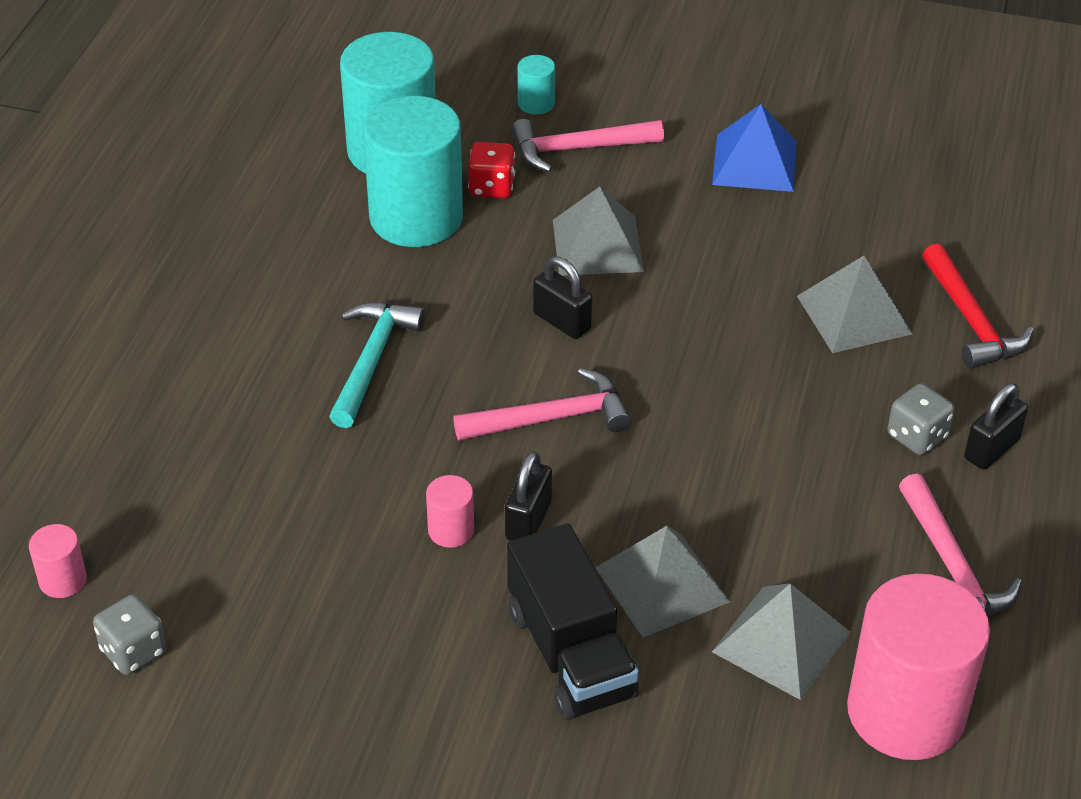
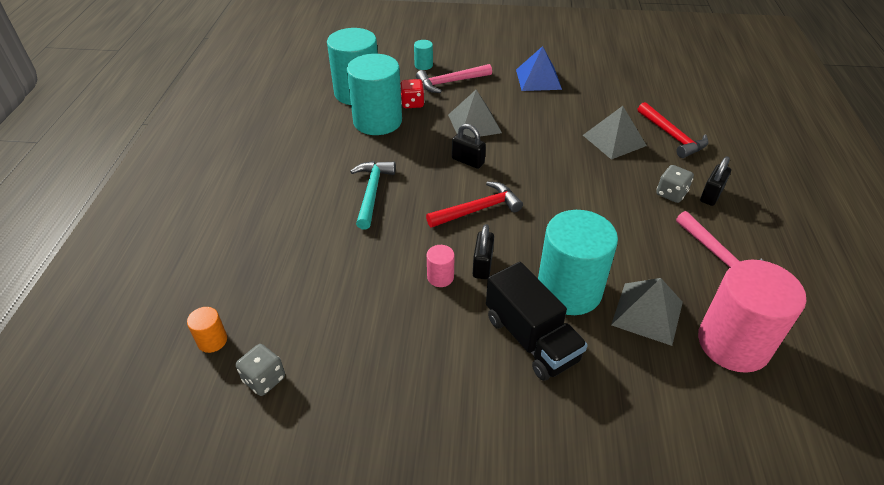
camera: 10 degrees left, 0 degrees up
pink cylinder [29,524,87,598] -> orange cylinder [187,307,227,353]
pink hammer [453,368,631,441] -> red hammer [426,181,523,228]
grey pyramid [595,526,730,638] -> turquoise cylinder [538,210,618,315]

